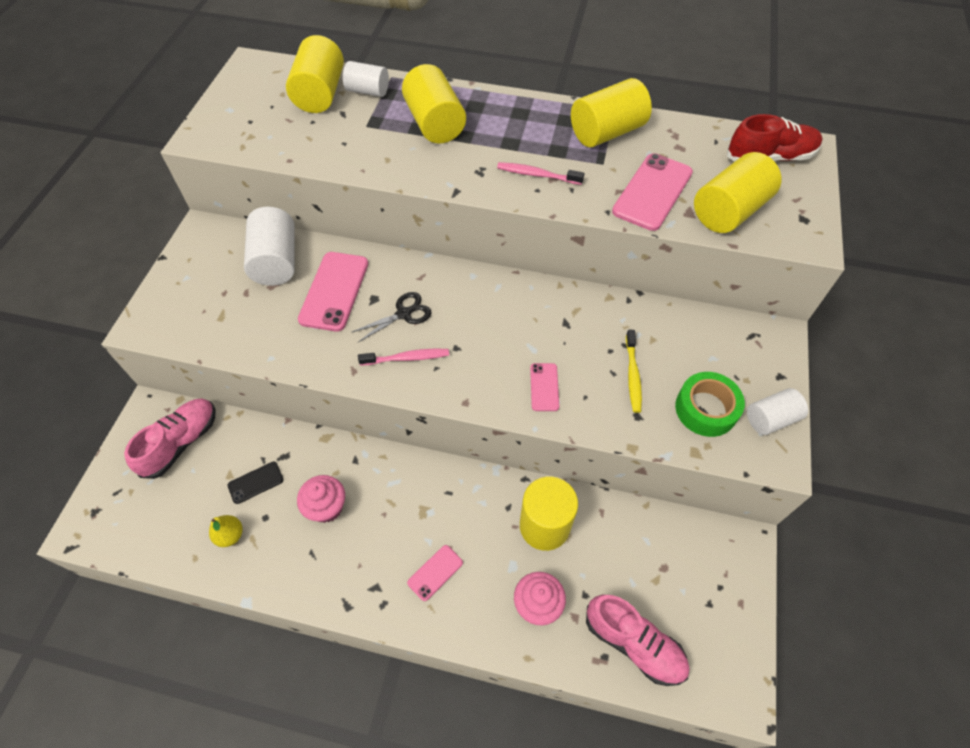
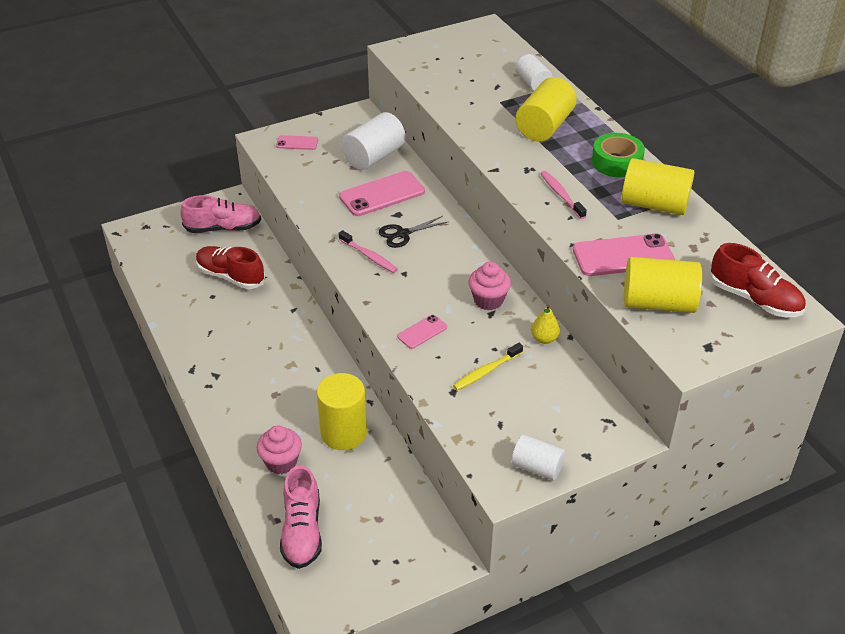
camera: 50 degrees right, 15 degrees down
yellow pear [209,515,243,547] -> yellow pear moved to [531,305,560,344]
black phone [227,462,284,504] -> red shoe [196,246,265,289]
yellow cylinder [286,35,344,113] -> none
pink cupcake [297,475,345,523] -> pink cupcake moved to [468,262,511,310]
black scissors [352,292,432,343] -> black scissors turned 135 degrees clockwise [379,216,447,248]
pink phone [407,545,463,601] -> pink phone moved to [276,135,318,150]
green tape [675,372,745,437] -> green tape moved to [592,133,645,178]

